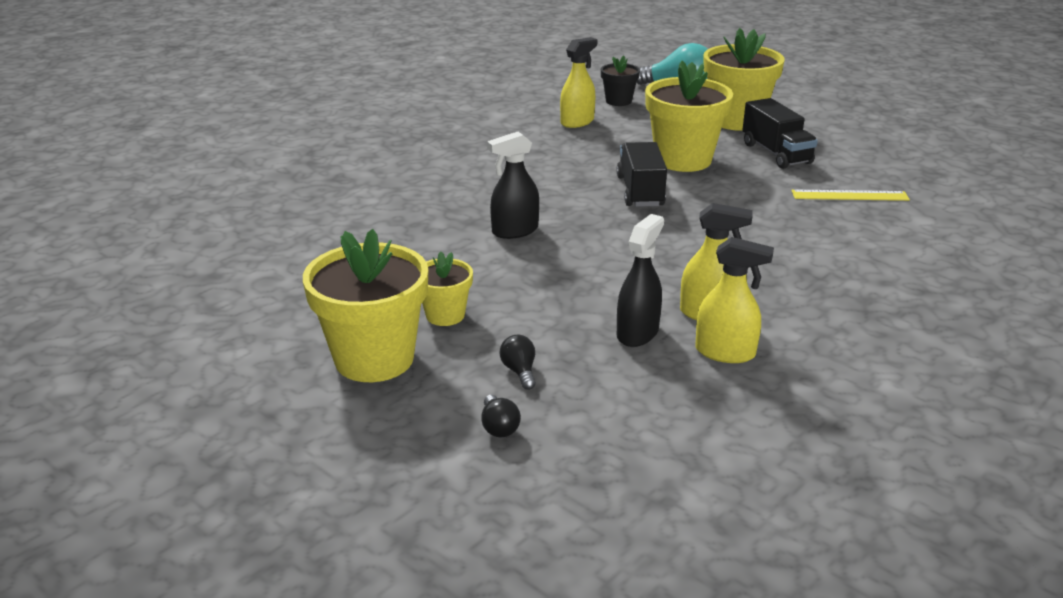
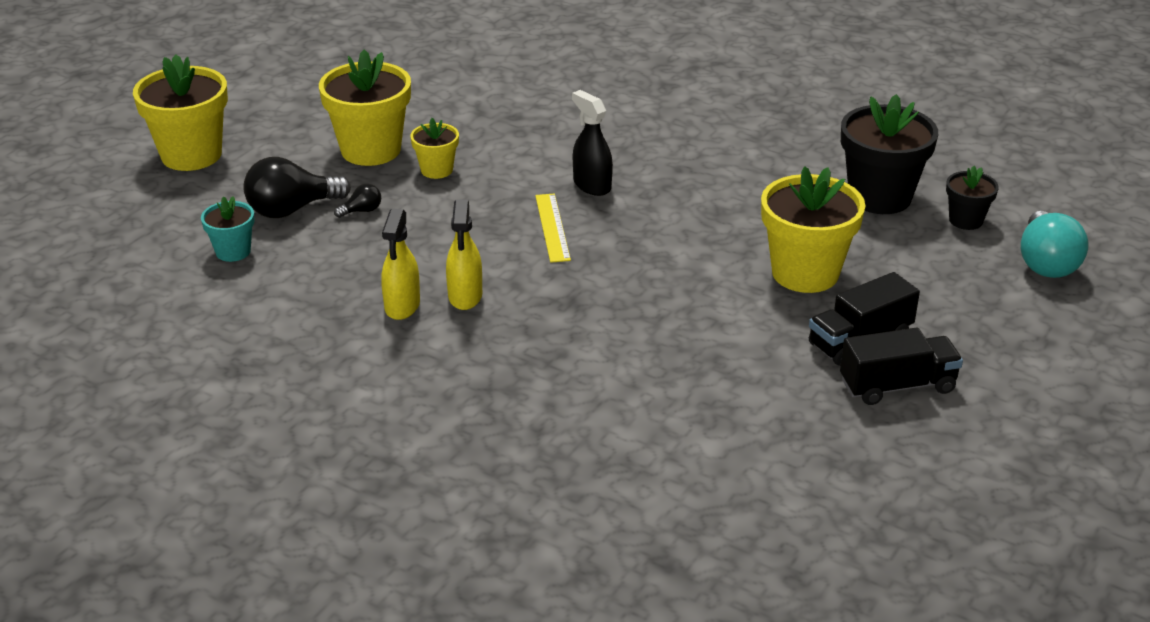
camera: 80 degrees right, 5 degrees up
black light bulb [481,395,521,437] -> black light bulb [243,157,351,218], size x2.15
yellow spray bottle [560,37,597,128] -> black flower pot [841,94,938,214]
black truck [616,142,667,207] -> black truck moved to [840,328,963,405]
black spray bottle [617,214,664,347] -> none
yellow flower pot [703,28,785,131] -> yellow flower pot moved to [133,55,228,171]
yellow ruler [791,189,910,201] -> yellow ruler moved to [535,194,571,263]
none -> turquoise flower pot [201,196,255,262]

